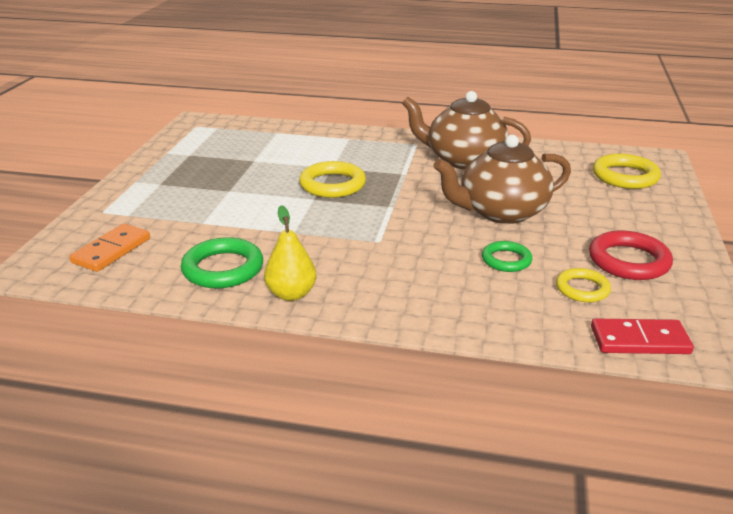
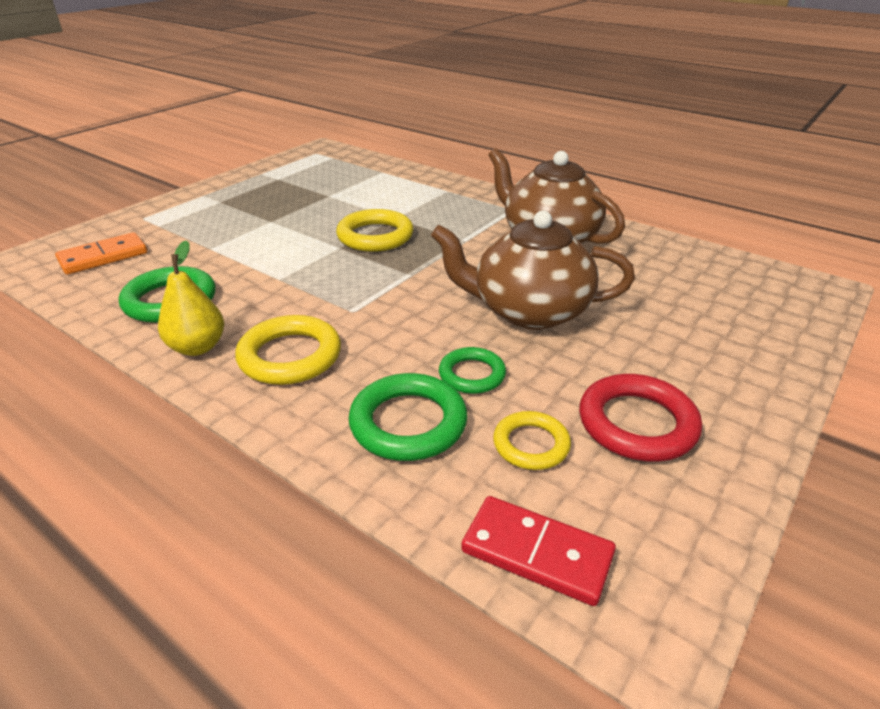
camera: 25 degrees right, 5 degrees up
yellow ring [593,154,661,189] -> yellow ring moved to [235,315,341,385]
none -> green ring [348,373,468,461]

